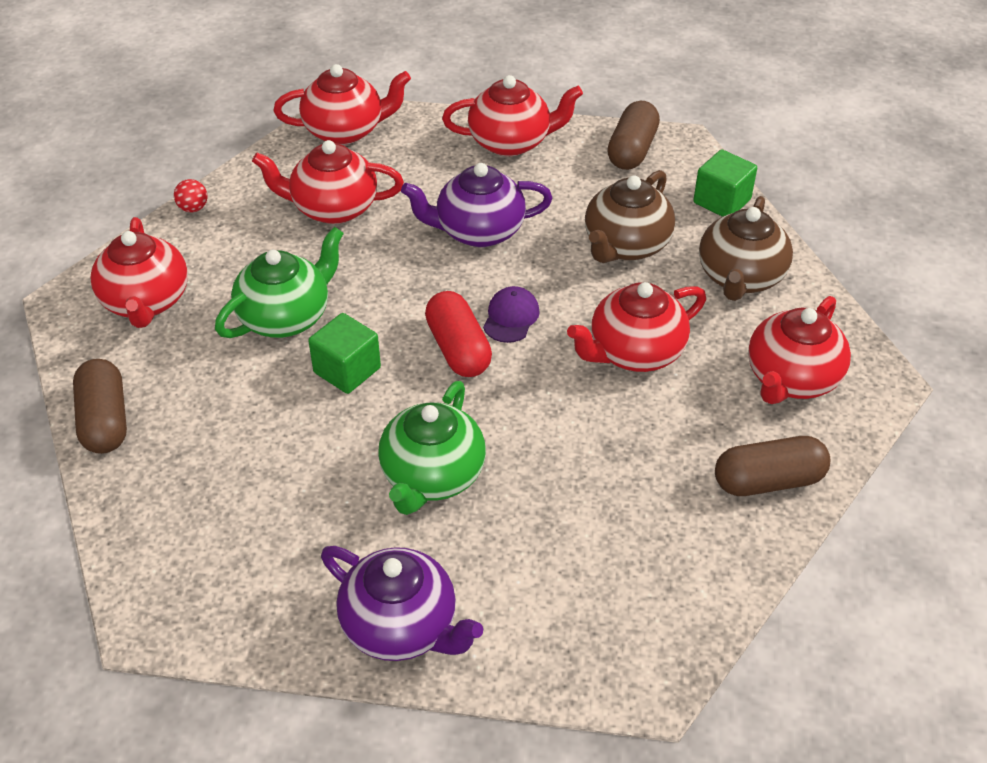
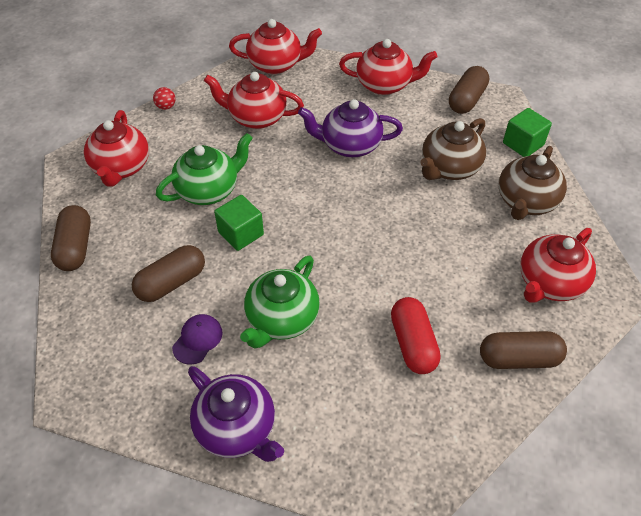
camera: 10 degrees right, 5 degrees up
red capsule [425,291,492,377] -> red capsule moved to [391,297,441,374]
purple cap [483,286,540,343] -> purple cap moved to [172,314,223,365]
red teapot [567,282,706,372] -> none
none -> brown capsule [132,245,205,302]

